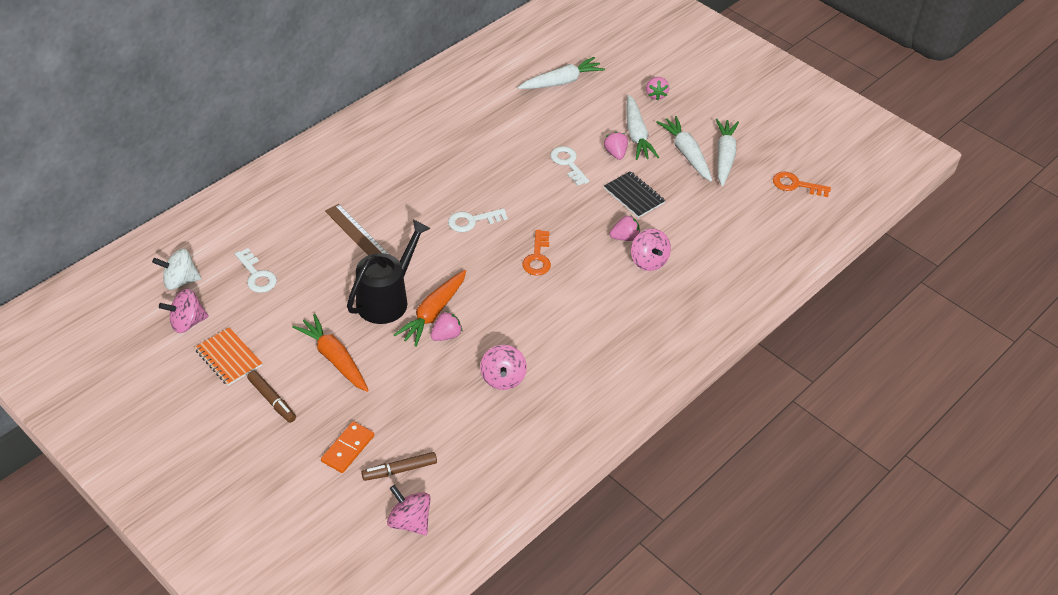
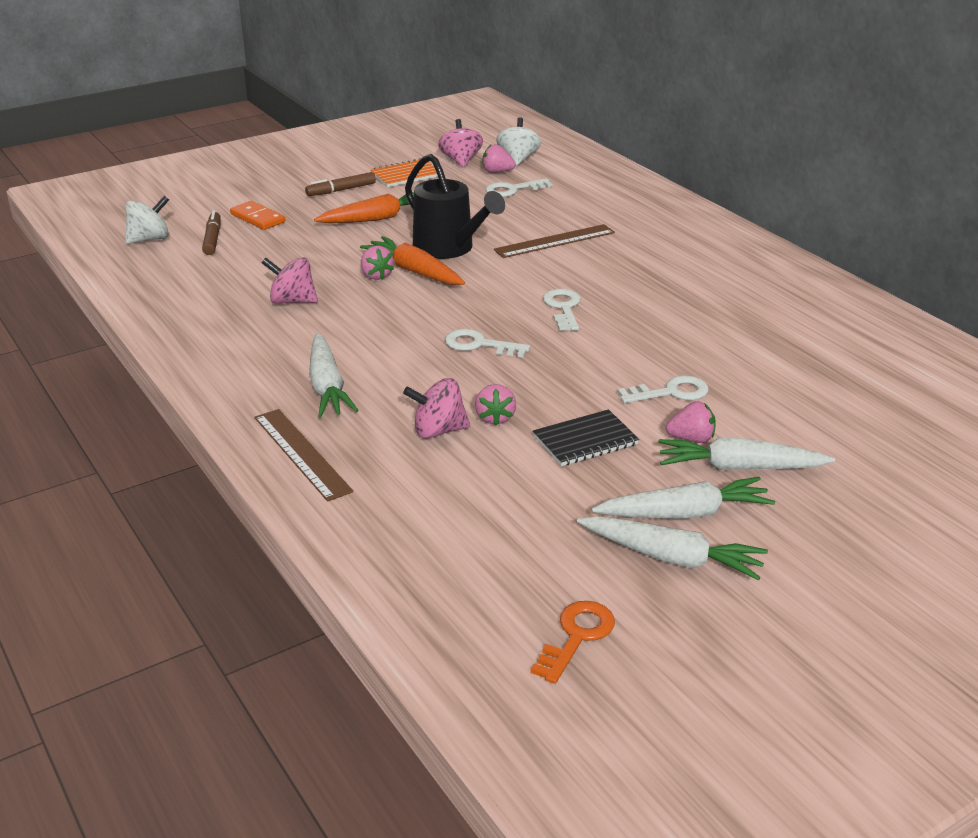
camera: 105 degrees right, 15 degrees down
pink spinning top [387,485,431,535] -> white spinning top [125,196,169,244]
white carrot [518,57,605,89] -> white carrot moved to [309,333,359,417]
orange key [522,230,551,276] -> white key [445,329,530,357]
pink strawberry [646,77,669,101] -> pink strawberry moved to [483,144,516,173]
none -> brown ruler [255,409,353,502]

